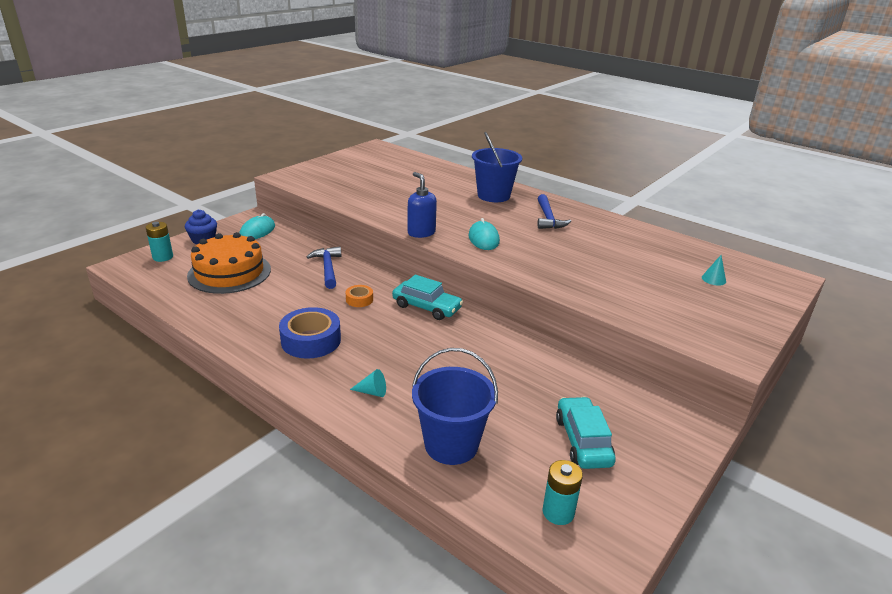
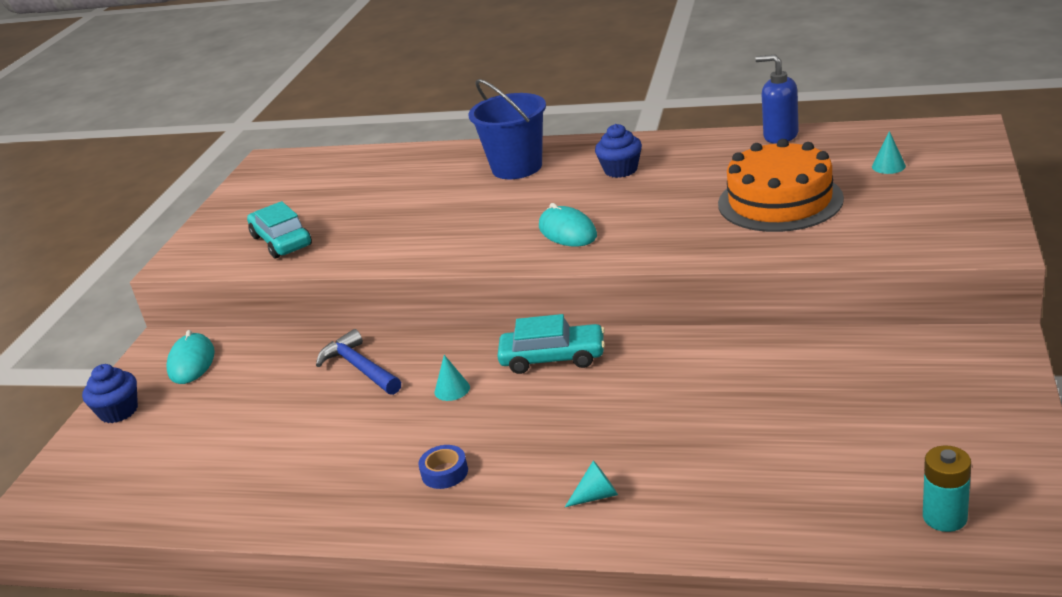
camera: 20 degrees left, 0 degrees up
turquoise battery [146,222,173,262] -> none
orange cake [187,232,271,294] -> orange cake moved to [718,139,844,232]
blue tape [279,307,341,359] -> blue tape [418,445,468,489], size x0.51
orange tape [346,285,373,307] -> turquoise cone [435,355,470,401]
blue soap dispenser [407,172,437,238] -> blue soap dispenser moved to [755,54,799,144]
blue bucket [412,348,498,465] -> none
blue hammer [537,194,571,229] -> blue cupcake [595,124,642,178]
turquoise car [556,397,616,469] -> turquoise car moved to [247,201,312,258]

